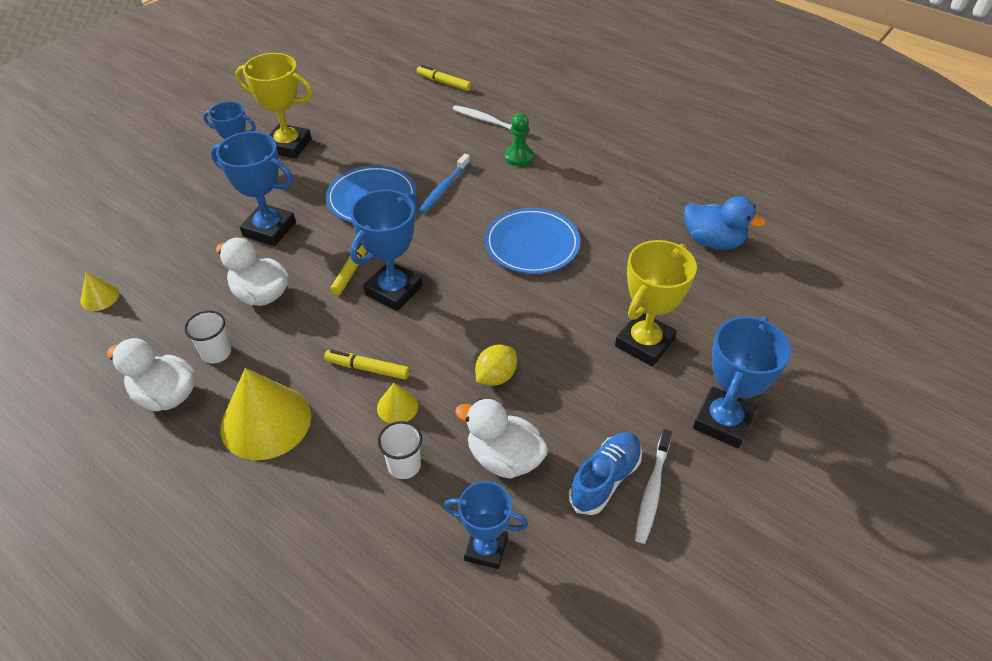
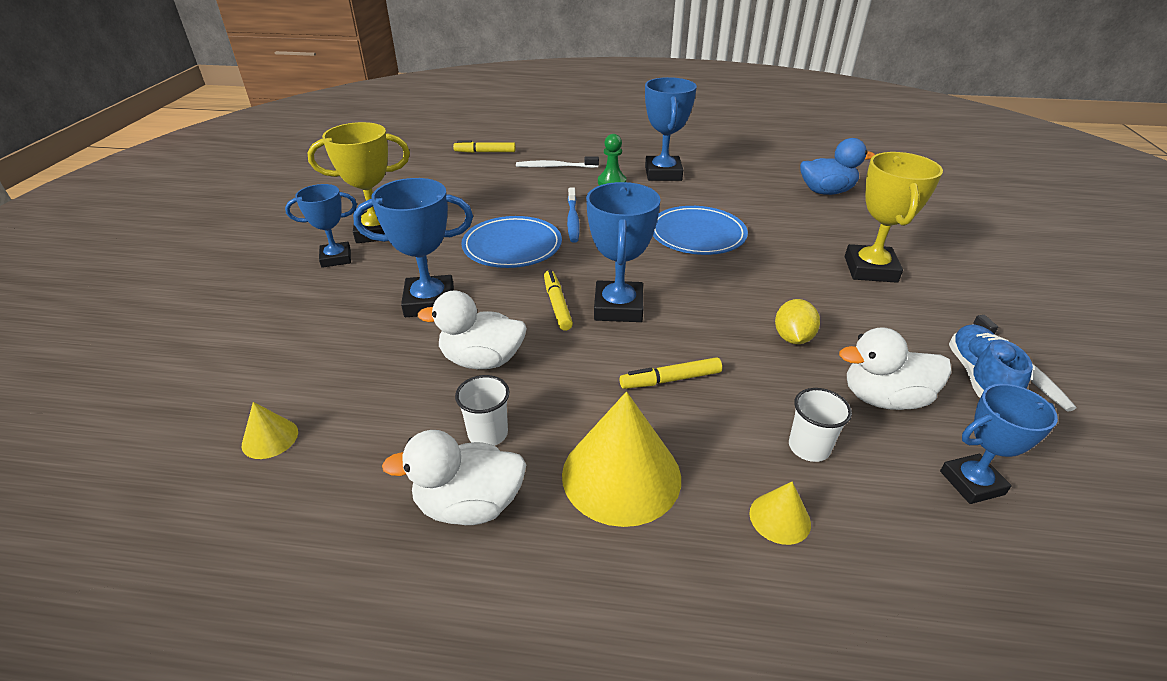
camera: 30 degrees left, 10 degrees down
yellow cone [377,383,418,424] -> yellow cone moved to [749,482,811,545]
blue trophy [693,316,791,448] -> blue trophy moved to [645,77,697,181]

